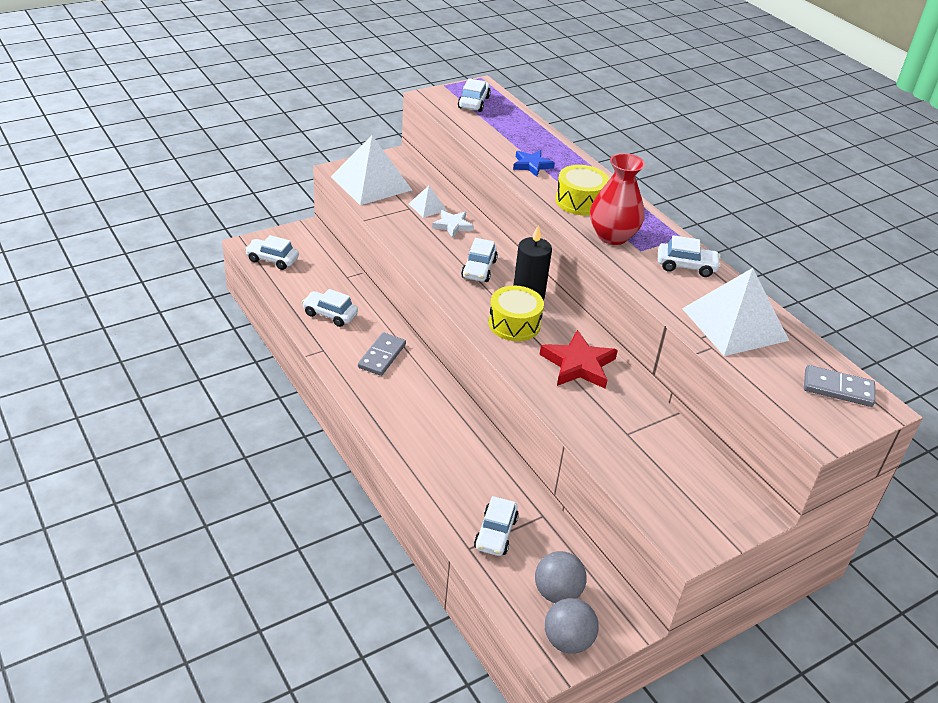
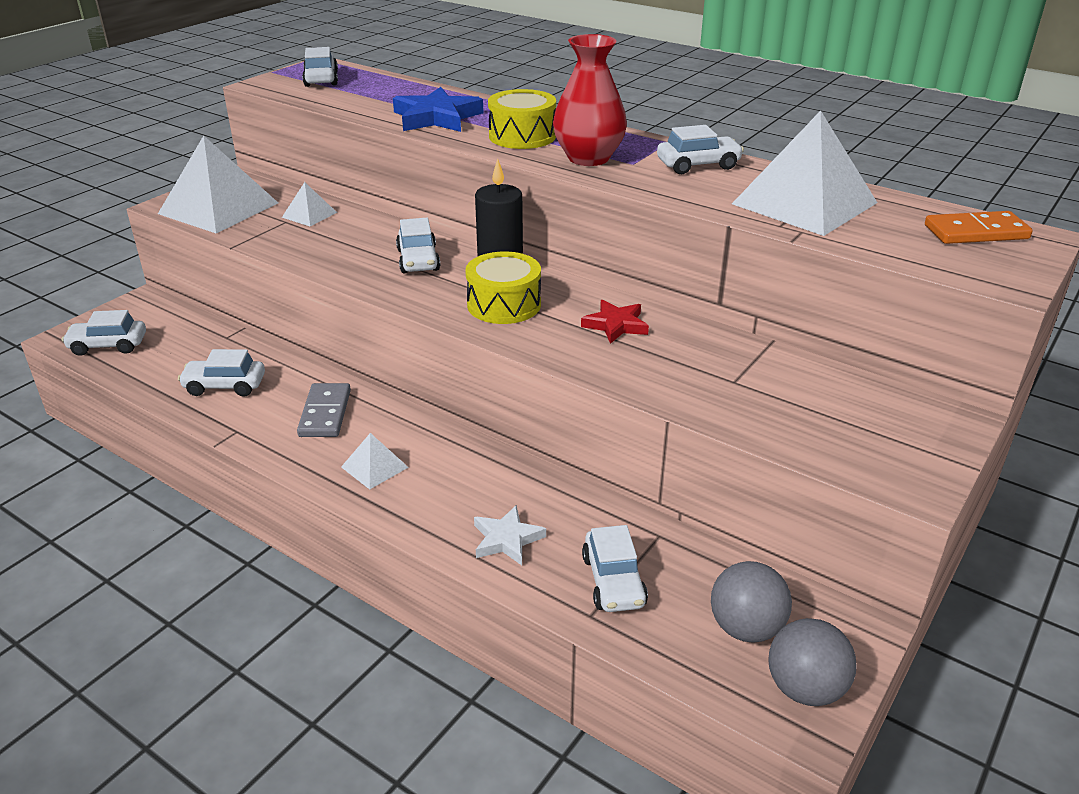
camera: 20 degrees left, 5 degrees down
white star [432,210,474,238] -> white star moved to [474,505,546,565]
blue star [513,150,555,177] -> blue star [393,87,483,132], size x1.62
red star [539,330,618,389] -> red star [581,300,649,344], size x0.62
grey domino [804,365,875,407] -> orange domino [925,211,1033,244]
none -> white pyramid [341,433,409,490]

